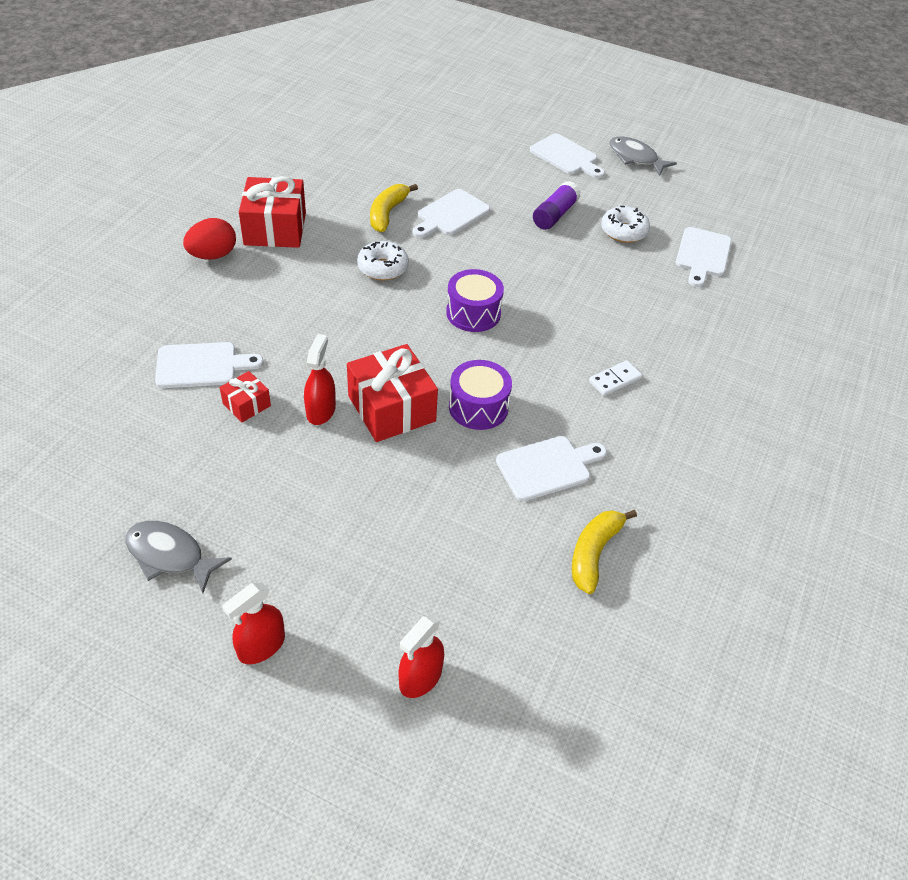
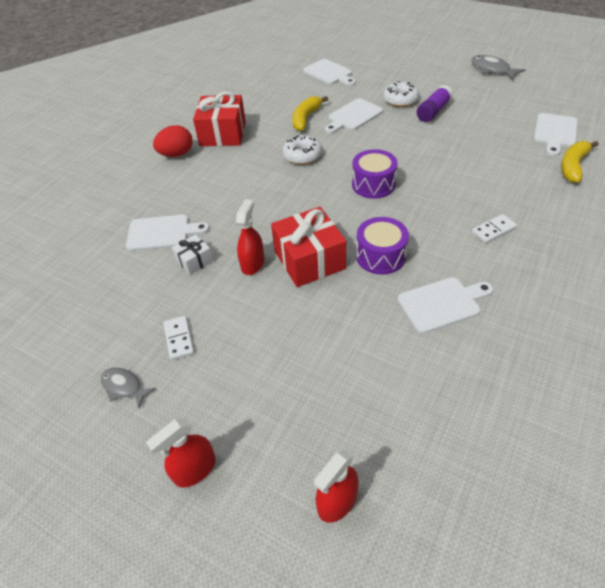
camera: 10 degrees right, 0 degrees up
grey fish [125,521,232,593] -> grey fish [100,368,156,408], size x0.65
red gift [220,371,271,422] -> white gift [172,234,213,275]
white cutting board [530,134,605,178] -> white cutting board moved to [303,59,356,86]
yellow banana [572,510,637,594] -> yellow banana moved to [561,141,599,183]
white donut [601,206,650,243] -> white donut moved to [383,81,419,107]
none -> white domino [163,316,194,360]

